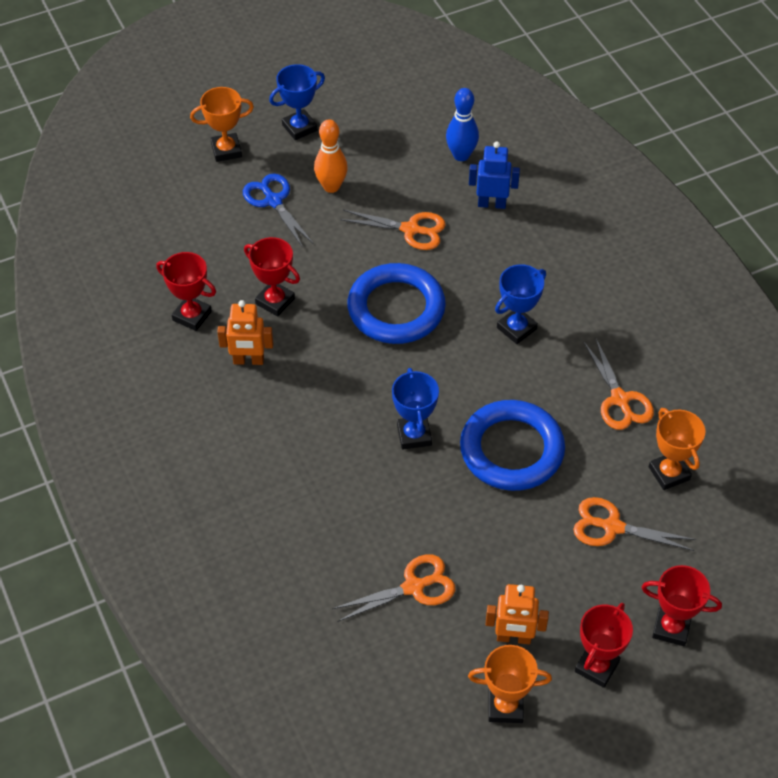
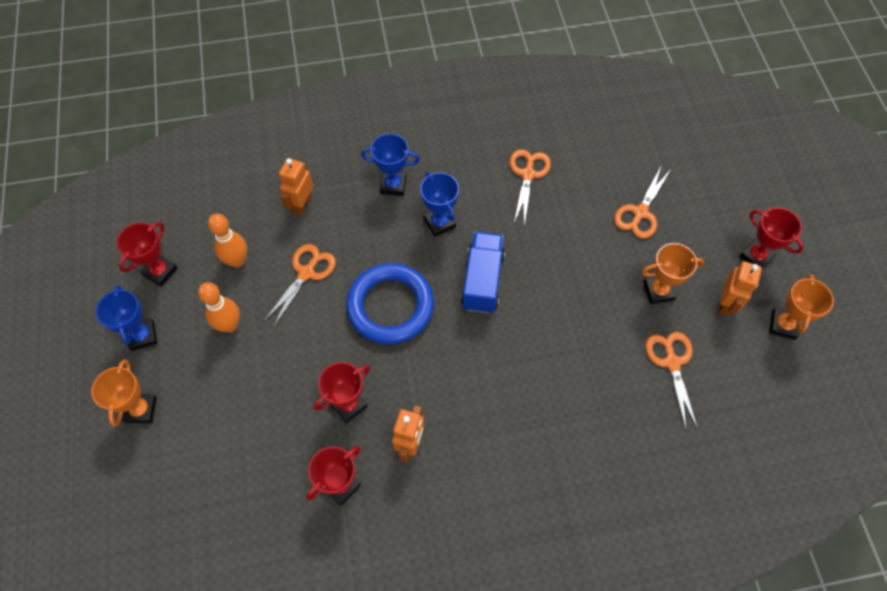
camera: 75 degrees left, 10 degrees up
blue scissors [243,174,314,248] -> none
blue trophy [392,368,439,450] -> blue trophy moved to [361,134,420,196]
blue bowling pin [446,88,479,161] -> none
blue ring [460,400,565,491] -> none
blue robot [469,142,520,209] -> orange robot [279,158,313,216]
orange scissors [584,339,654,430] -> orange scissors turned 75 degrees counterclockwise [510,149,551,226]
red trophy [641,565,722,646] -> red trophy moved to [117,222,178,287]
orange trophy [649,408,705,490] -> orange trophy moved to [642,243,704,304]
none -> orange bowling pin [208,214,247,268]
none -> blue truck [460,231,505,314]

